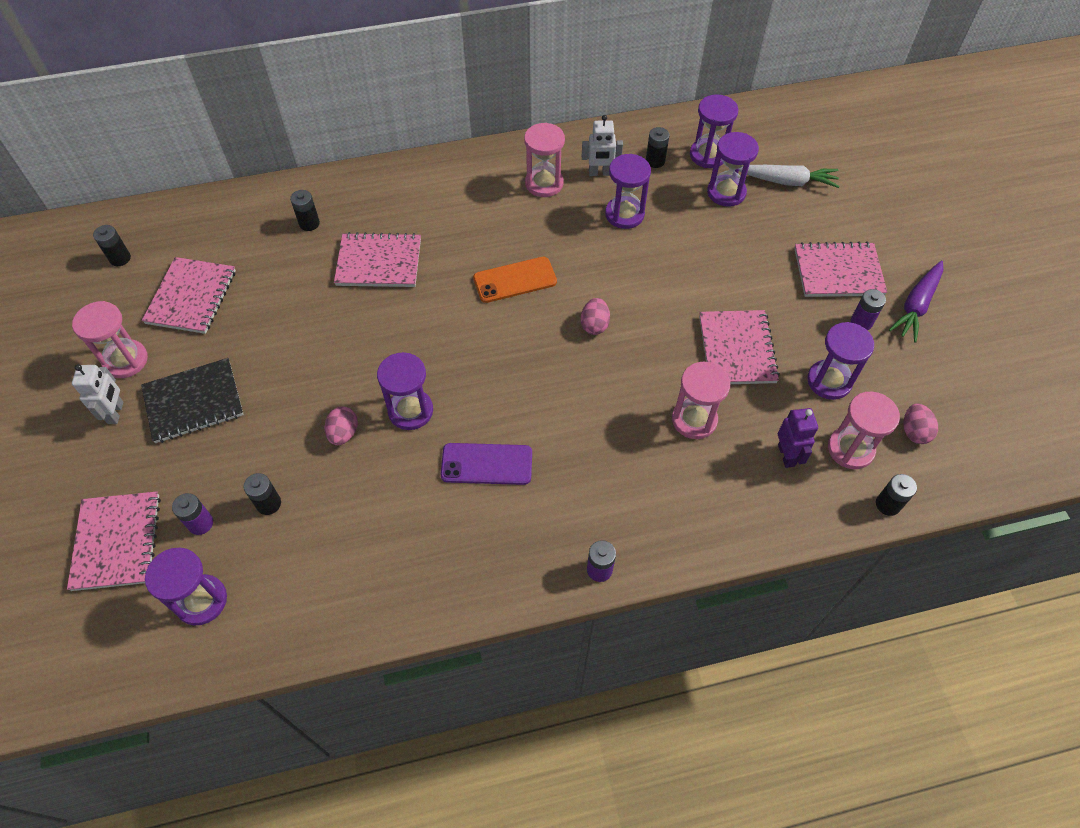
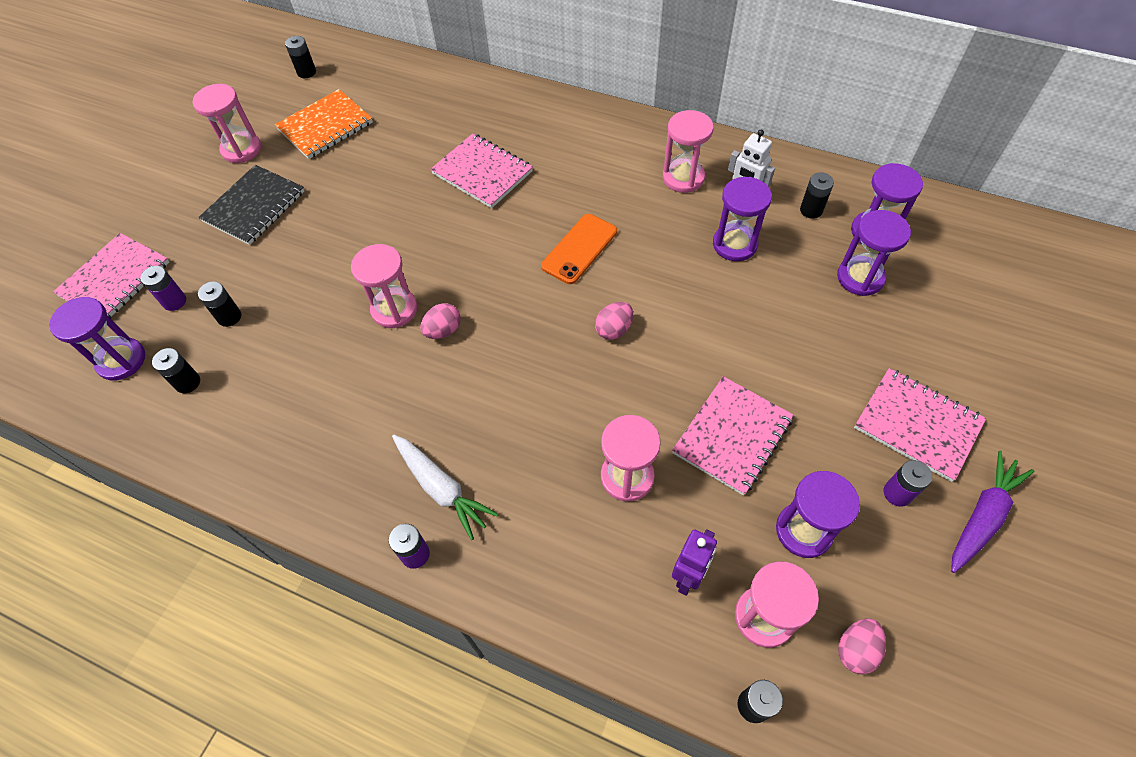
camera: 40 degrees right, 0 degrees up
white robot [72,364,123,424] -> none
black notebook [141,358,244,443] -> black notebook turned 75 degrees counterclockwise [199,165,304,245]
pink notebook [142,257,236,334] -> orange notebook [275,89,373,159]
black battery [290,190,320,231] -> black battery moved to [152,348,200,393]
pink egg [324,406,358,445] -> pink egg moved to [420,303,461,339]
purple hourglass [377,352,433,430] -> pink hourglass [351,244,417,328]
purple phone [440,443,532,485] -> none
orange phone [473,257,557,303] -> orange phone turned 75 degrees counterclockwise [541,214,617,284]
white carrot [739,165,840,188] -> white carrot moved to [392,435,498,540]
purple carrot [889,261,943,343] -> purple carrot turned 150 degrees clockwise [951,451,1035,573]

